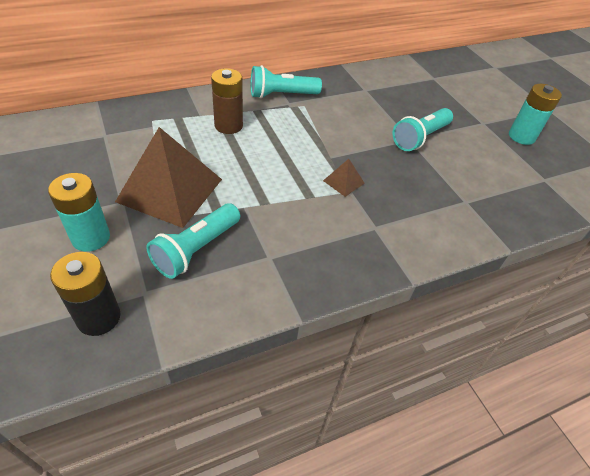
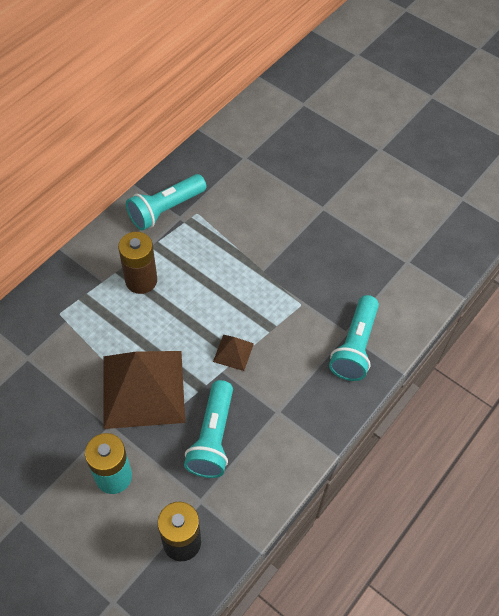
camera: 25 degrees left, 10 degrees up
brown pyramid [323,159,365,197] -> brown pyramid moved to [213,335,254,371]
turquoise flashlight [393,108,453,151] -> turquoise flashlight moved to [329,295,379,381]
turquoise battery [509,84,562,145] -> none

